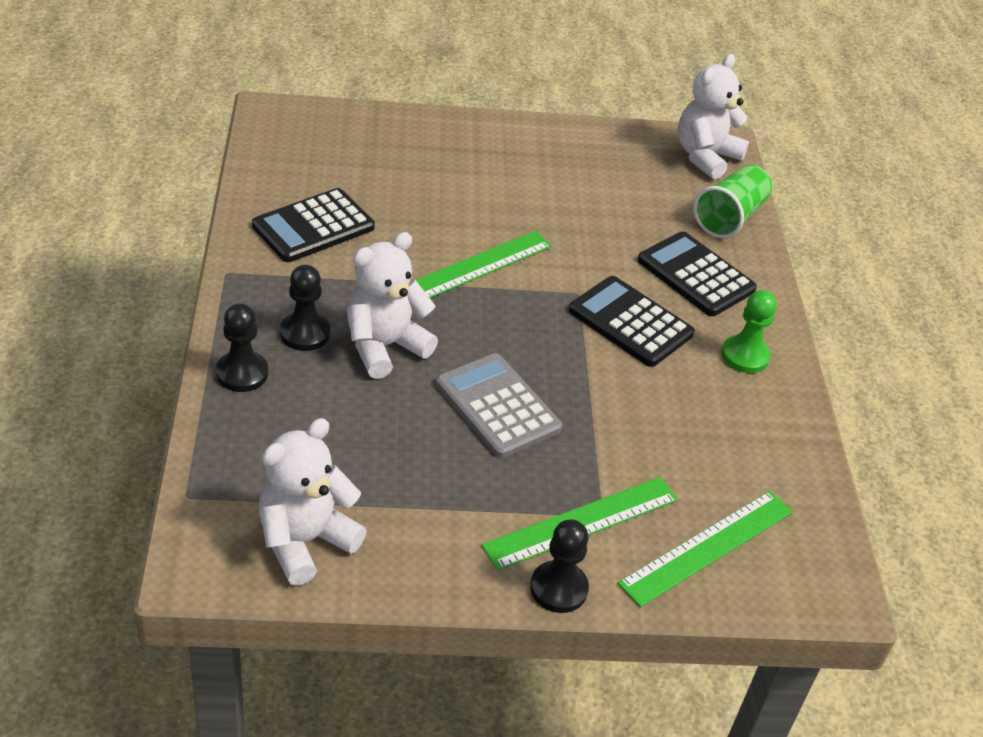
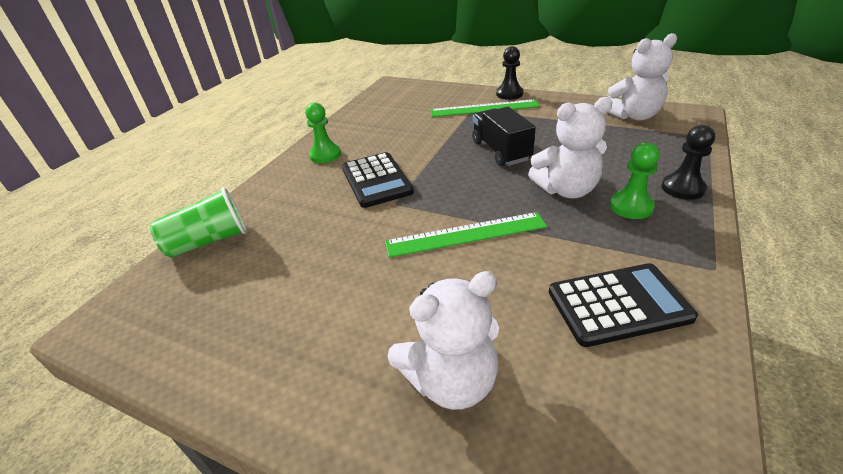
camera: 145 degrees left, 5 degrees down
black pawn [280,265,330,351] -> green pawn [610,142,660,219]
grey calculator [436,353,562,458] -> black truck [472,107,536,166]
green ruler [618,491,793,607] -> none
black calculator [638,231,757,316] -> none
white teddy bear [678,54,749,180] -> white teddy bear moved to [387,271,499,410]

